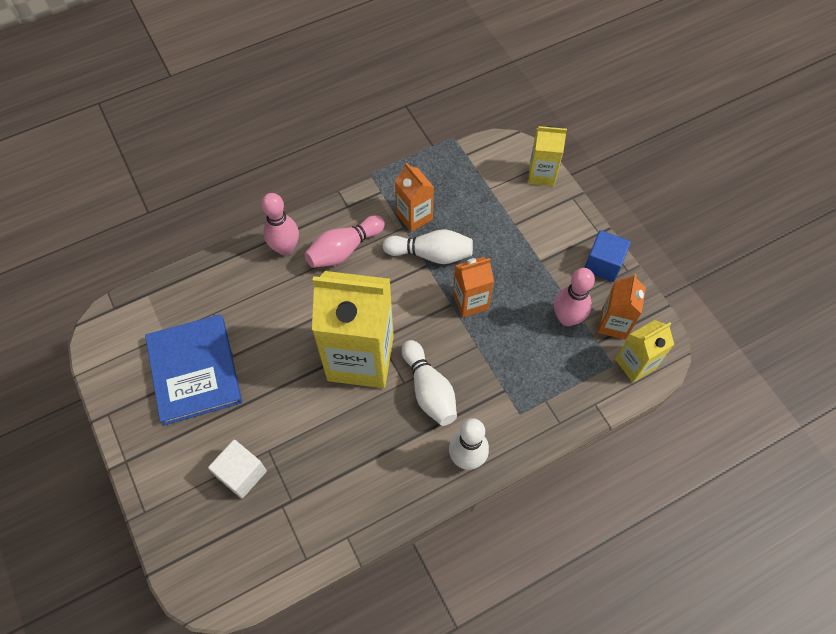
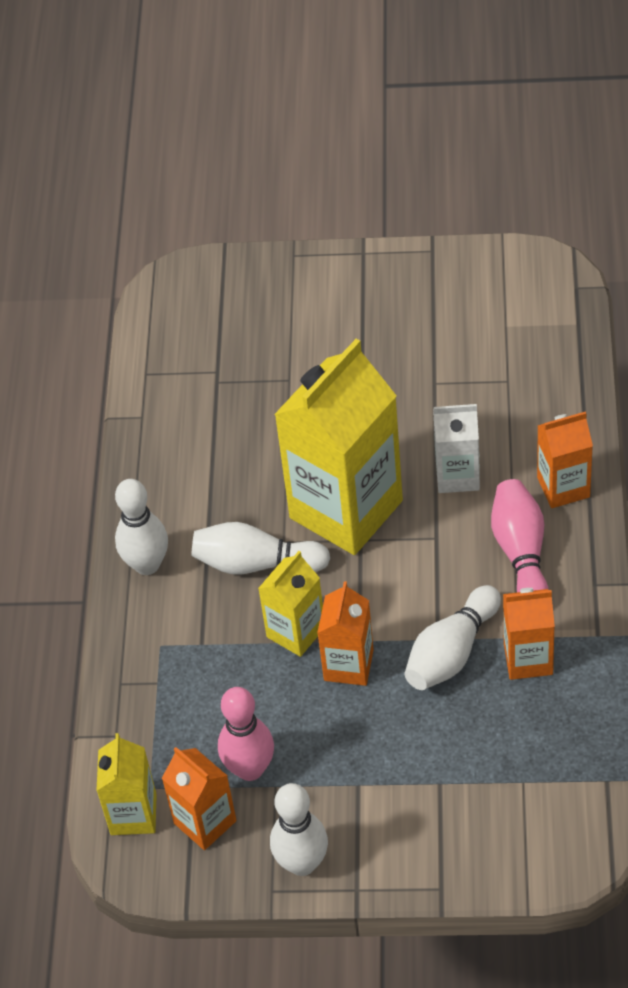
camera: 125 degrees right, 10 degrees down
blue book [145,314,242,425] -> none
white cube [208,440,267,499] -> none
pink bowling pin [262,193,299,256] -> orange carton [537,411,593,508]
yellow carton [528,126,567,186] -> yellow carton moved to [258,551,323,657]
blue cube [584,230,631,282] -> white bowling pin [270,783,328,876]
none -> white carton [433,404,480,493]

